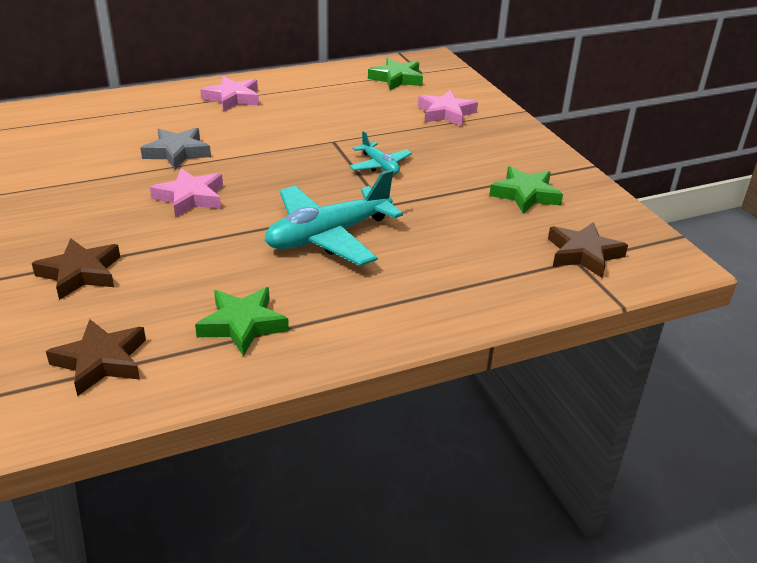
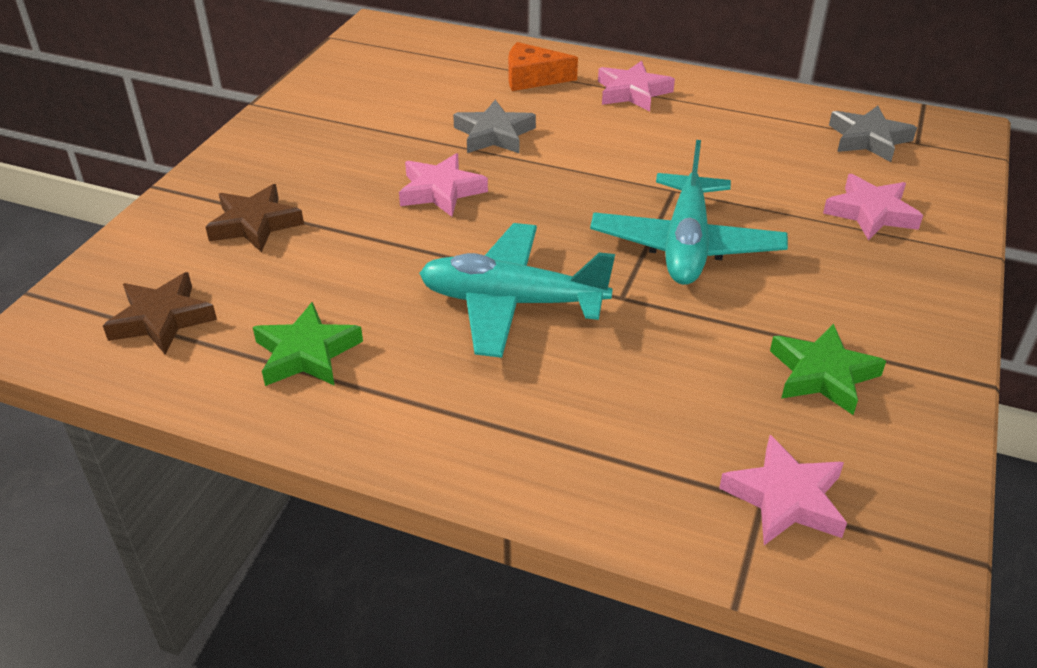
camera: 45 degrees right, 5 degrees up
turquoise plane [349,131,412,174] -> turquoise plane [590,140,788,285], size x1.96
green star [368,58,423,90] -> grey star [829,106,917,162]
brown star [548,222,628,278] -> pink star [719,435,847,545]
none -> orange cheese [508,42,578,91]

